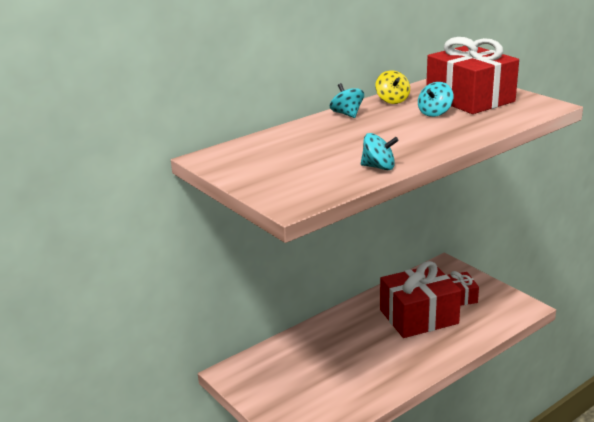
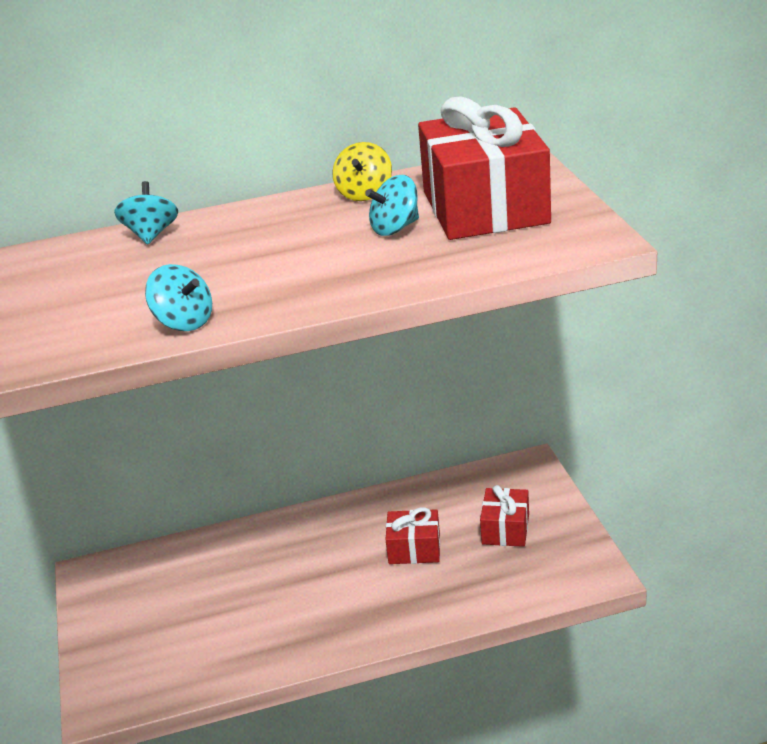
camera: 25 degrees right, 5 degrees up
turquoise spinning top [330,83,364,118] -> turquoise spinning top moved to [114,181,178,245]
red gift [380,261,461,338] -> red gift [386,507,440,564], size x0.50

